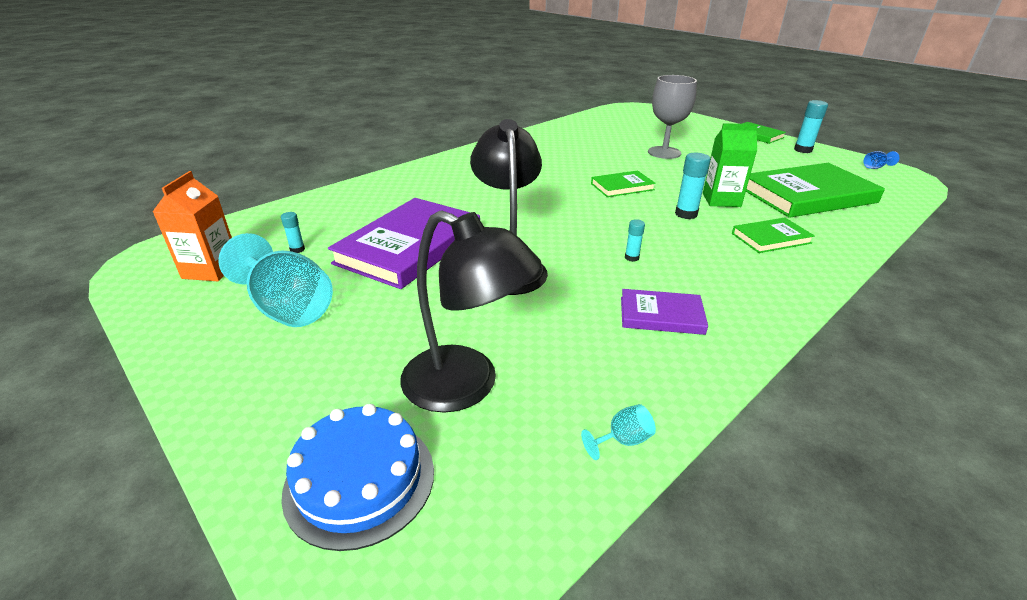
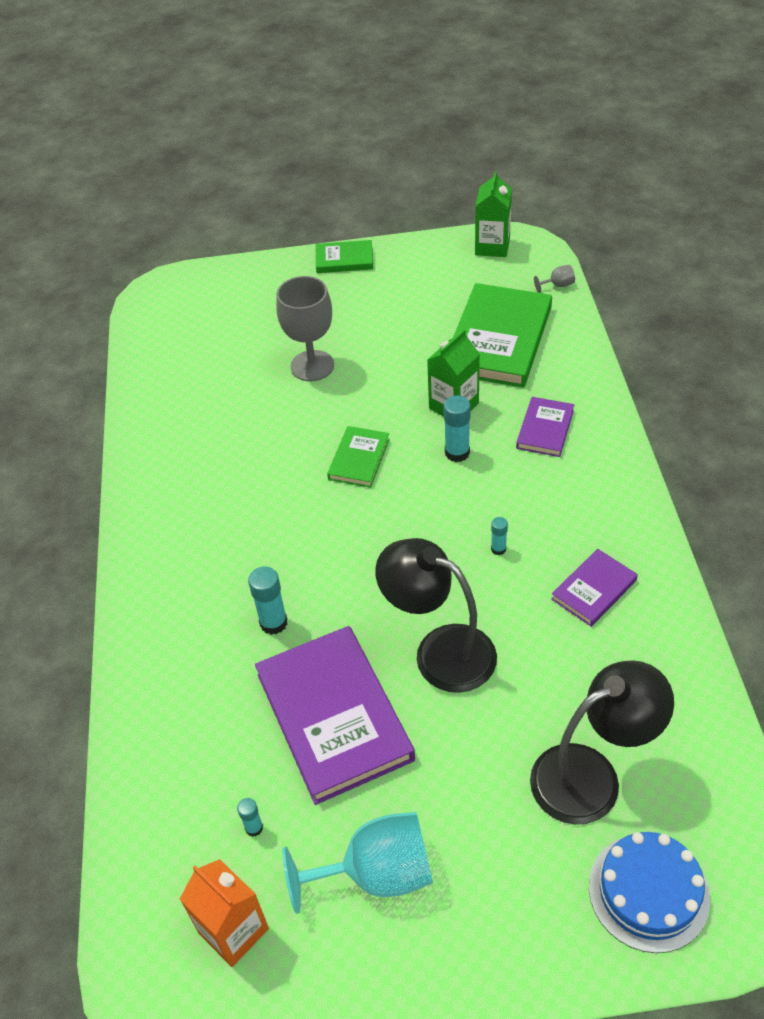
camera: 50 degrees left, 15 degrees up
turquoise goblet [581,404,656,460] -> none
green book [732,218,815,253] -> purple book [516,397,574,457]
turquoise glue stick [794,100,828,153] -> turquoise glue stick moved to [248,566,287,635]
blue goblet [863,151,899,169] -> green carton [475,171,512,257]
none -> grey goblet [534,265,575,293]

